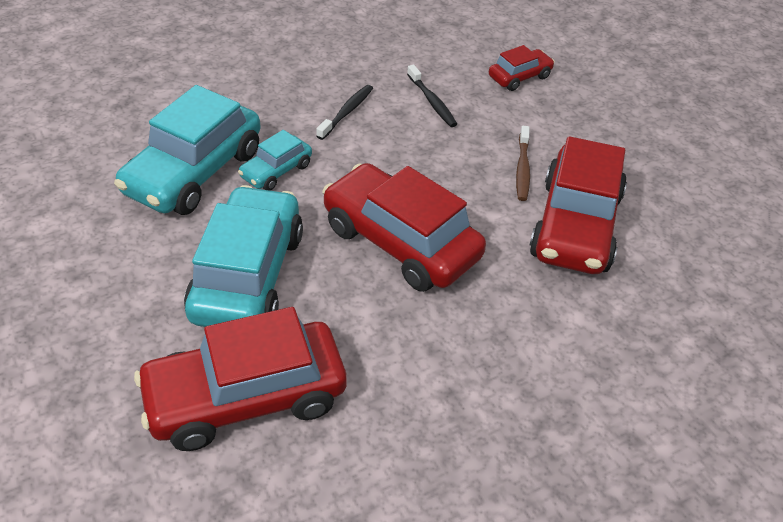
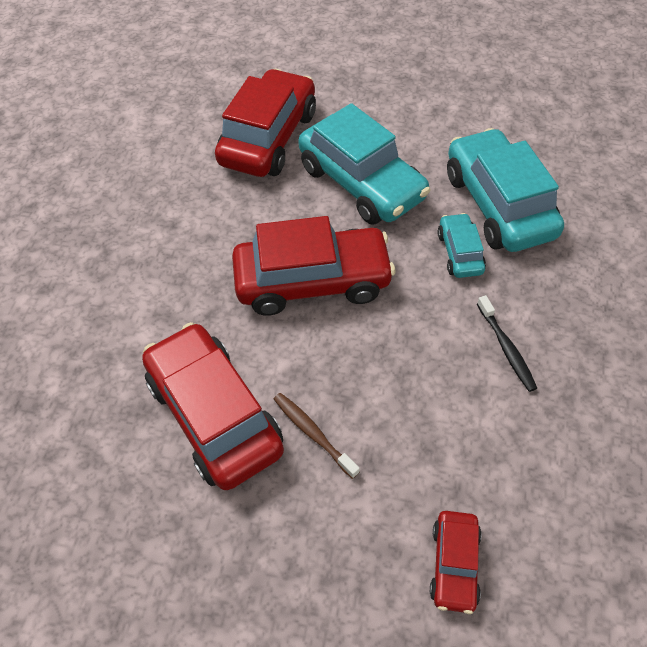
camera: 135 degrees right, 10 degrees up
black toothbrush [407,65,457,127] -> none

